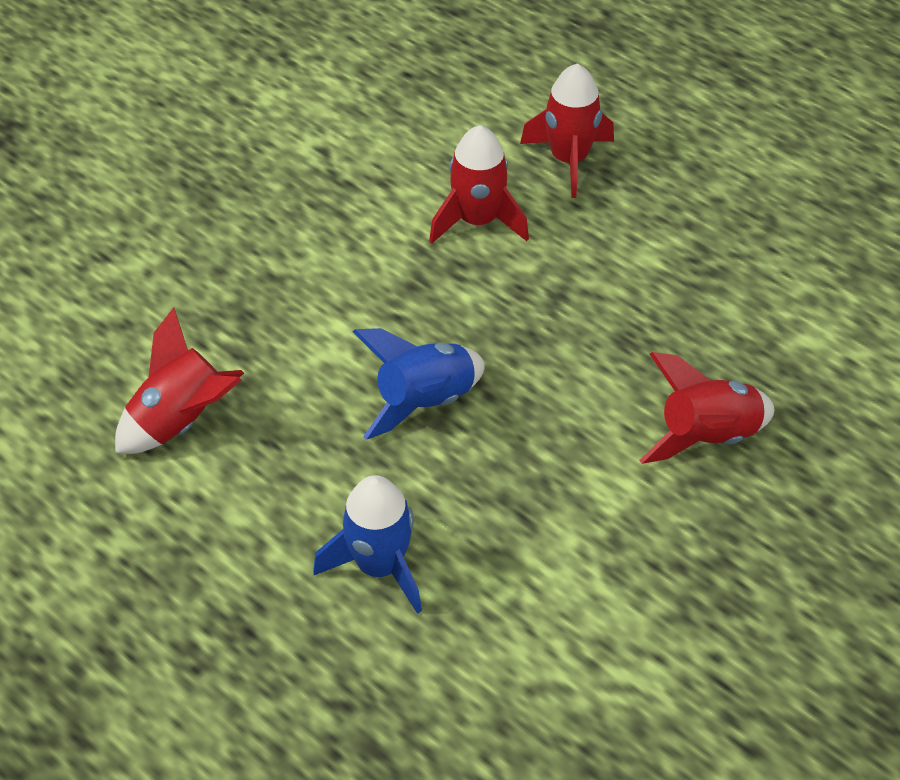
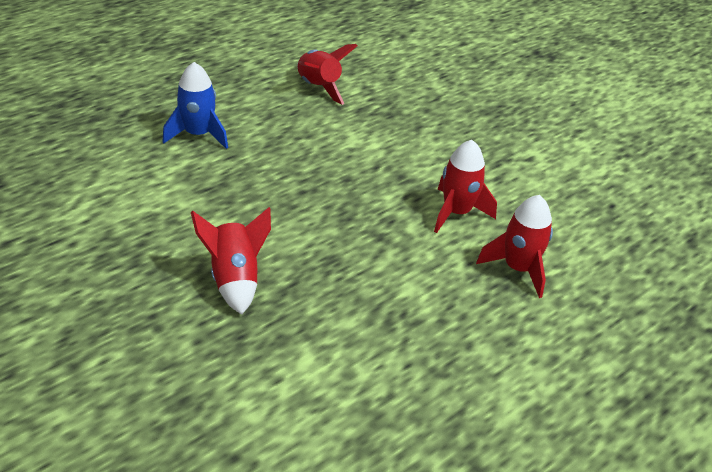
camera: 95 degrees right, 10 degrees down
blue rocket [353,328,485,440] -> none

